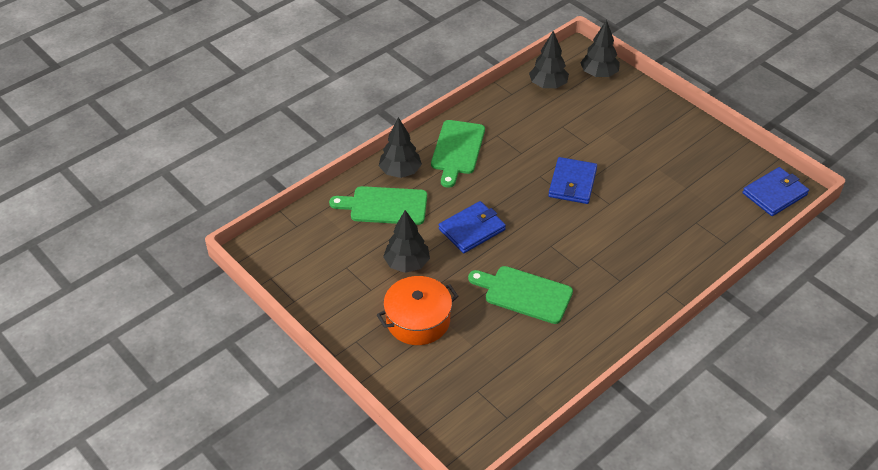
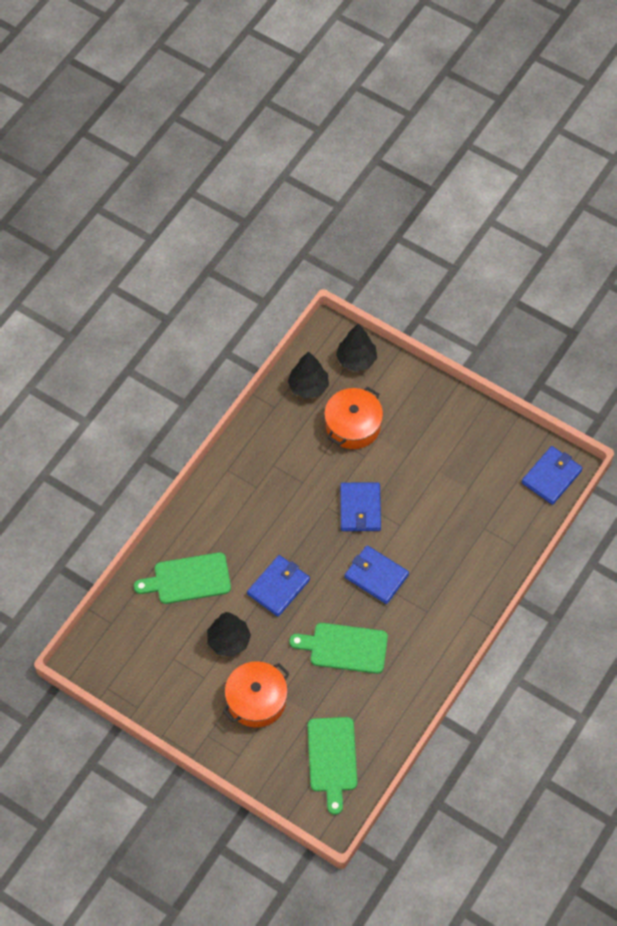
camera: 15 degrees left, 15 degrees up
black tree [379,117,422,178] -> none
green cutting board [431,120,485,188] -> green cutting board moved to [307,717,357,815]
none -> orange pot [324,386,383,449]
none -> blue wallet [345,545,409,604]

